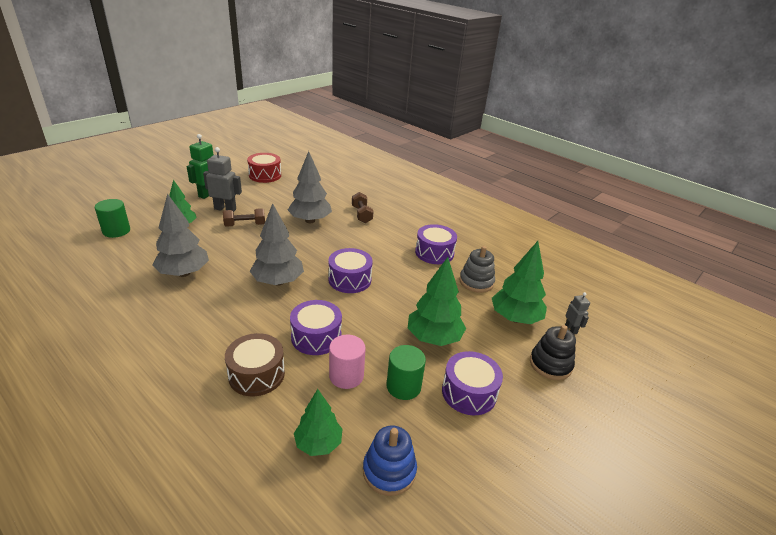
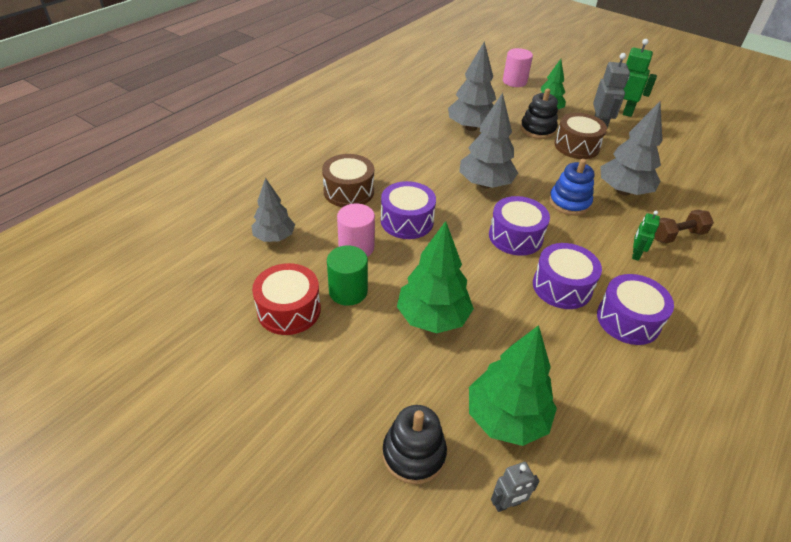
camera: 85 degrees right, 10 degrees up
green cylinder [95,199,130,238] -> pink cylinder [503,48,533,87]
brown dumbbell [223,208,265,227] -> brown drum [554,113,607,159]
red drum [247,153,281,183] -> red drum moved to [252,263,321,335]
green tree [294,389,343,456] -> grey tree [251,178,295,242]
blue stacking toy [363,426,417,496] -> blue stacking toy moved to [549,159,595,216]
purple drum [442,351,503,415] -> purple drum moved to [533,243,602,309]
grey stacking toy [460,246,495,293] -> none
none -> black stacking toy [520,88,558,139]
none -> green robot [632,211,660,261]

